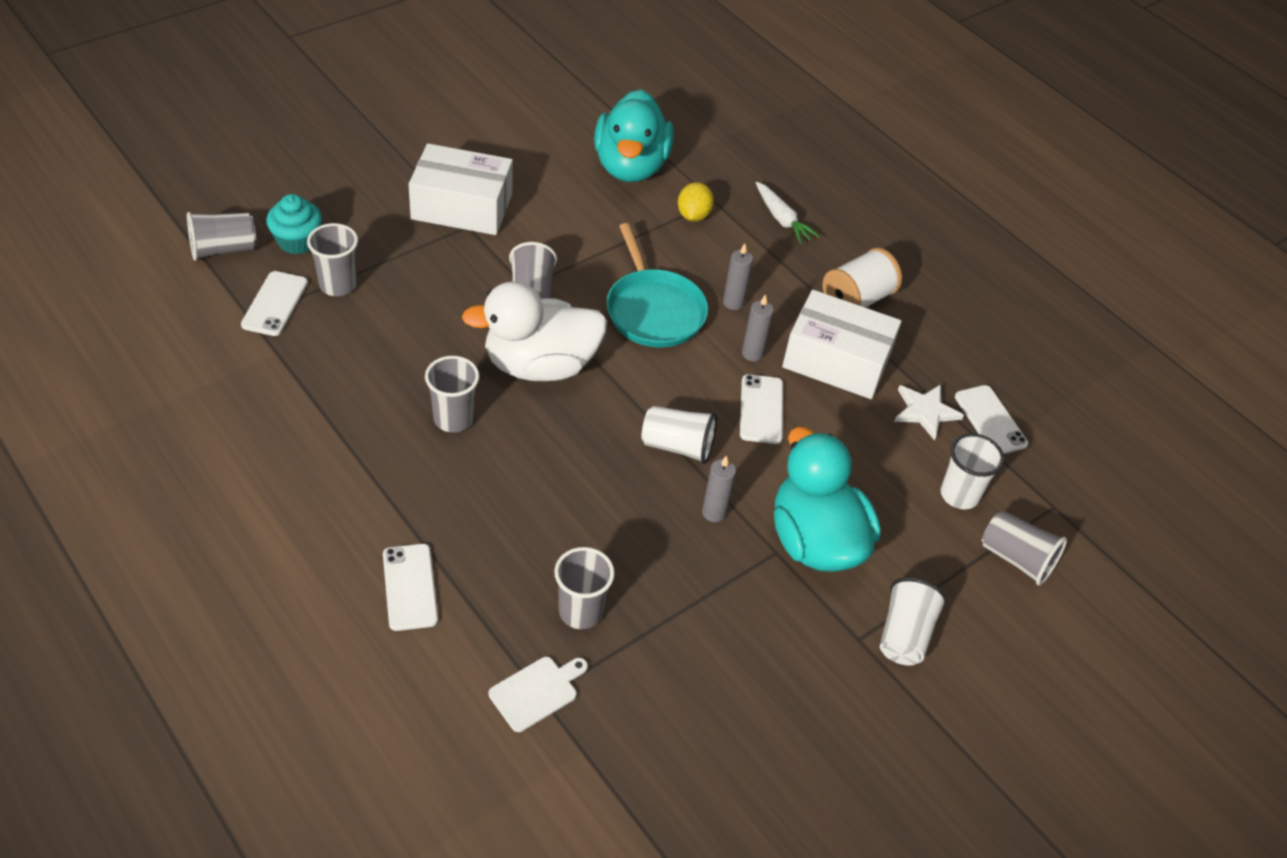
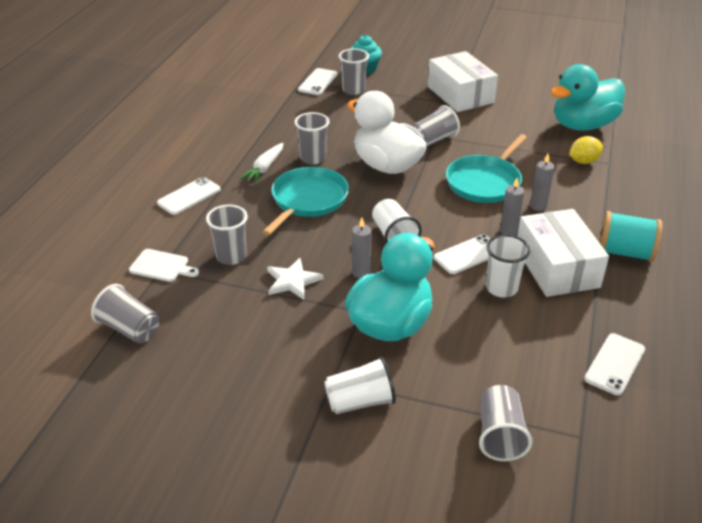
camera: 60 degrees right, 10 degrees down
grey cup [187,212,257,261] -> grey cup moved to [91,284,159,343]
white phone [241,271,308,336] -> white phone turned 45 degrees counterclockwise [298,68,337,95]
white carrot [756,182,820,244] -> white carrot moved to [240,143,284,183]
white spool [823,248,902,308] -> turquoise spool [599,211,663,262]
white star [894,384,964,440] -> white star moved to [267,258,323,300]
white cup [940,433,1004,509] -> white cup moved to [486,234,530,298]
none -> turquoise pan [263,167,349,235]

